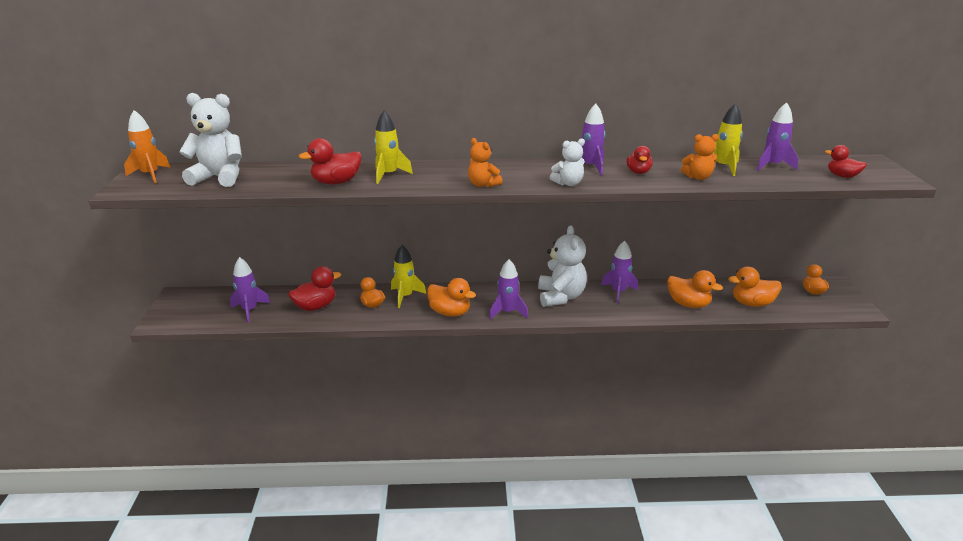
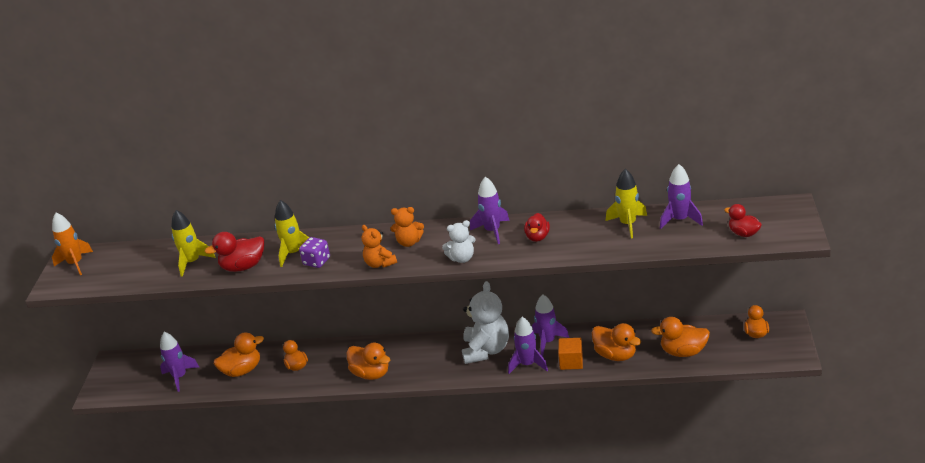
camera: 10 degrees right, 5 degrees up
white teddy bear [179,93,242,187] -> none
red duck [288,266,341,311] -> orange duck [214,332,264,377]
yellow rocket [391,245,426,308] -> yellow rocket moved to [171,210,216,277]
purple rocket [489,259,528,319] -> purple rocket moved to [508,317,548,374]
orange teddy bear [681,134,719,180] -> orange teddy bear moved to [391,207,424,247]
none -> purple dice [299,237,330,268]
none -> orange cube [558,338,583,370]

